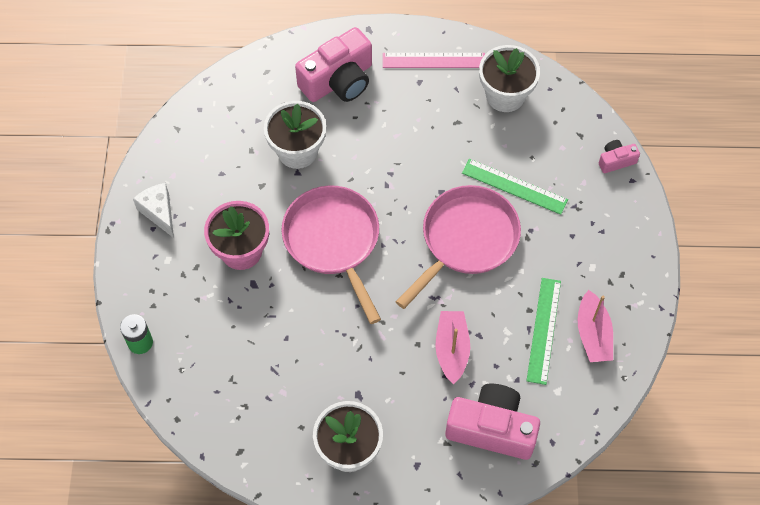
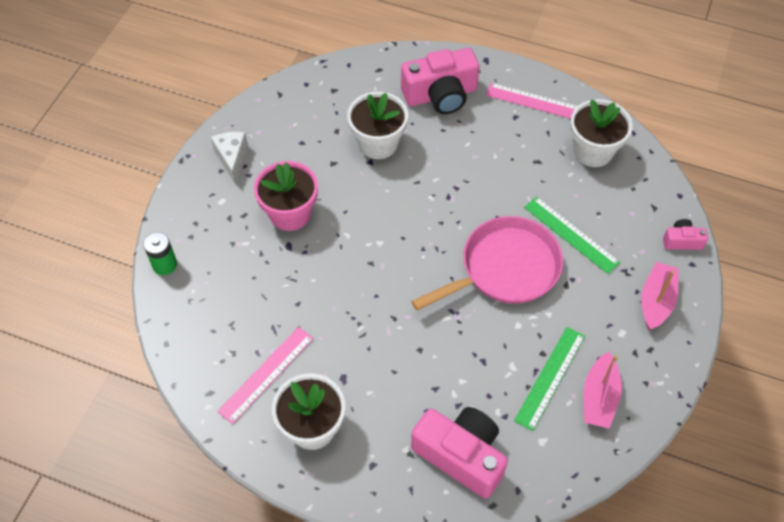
camera: 20 degrees right, 5 degrees down
pink pan [281,186,381,324] -> none
pink boat [435,311,470,384] -> pink boat moved to [641,262,679,330]
none -> pink ruler [217,327,314,424]

